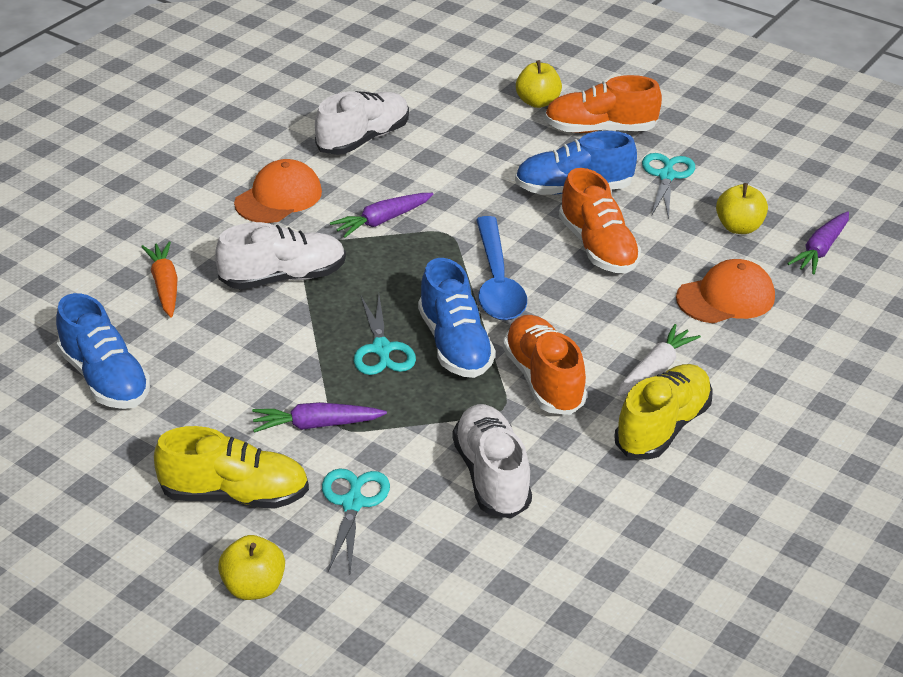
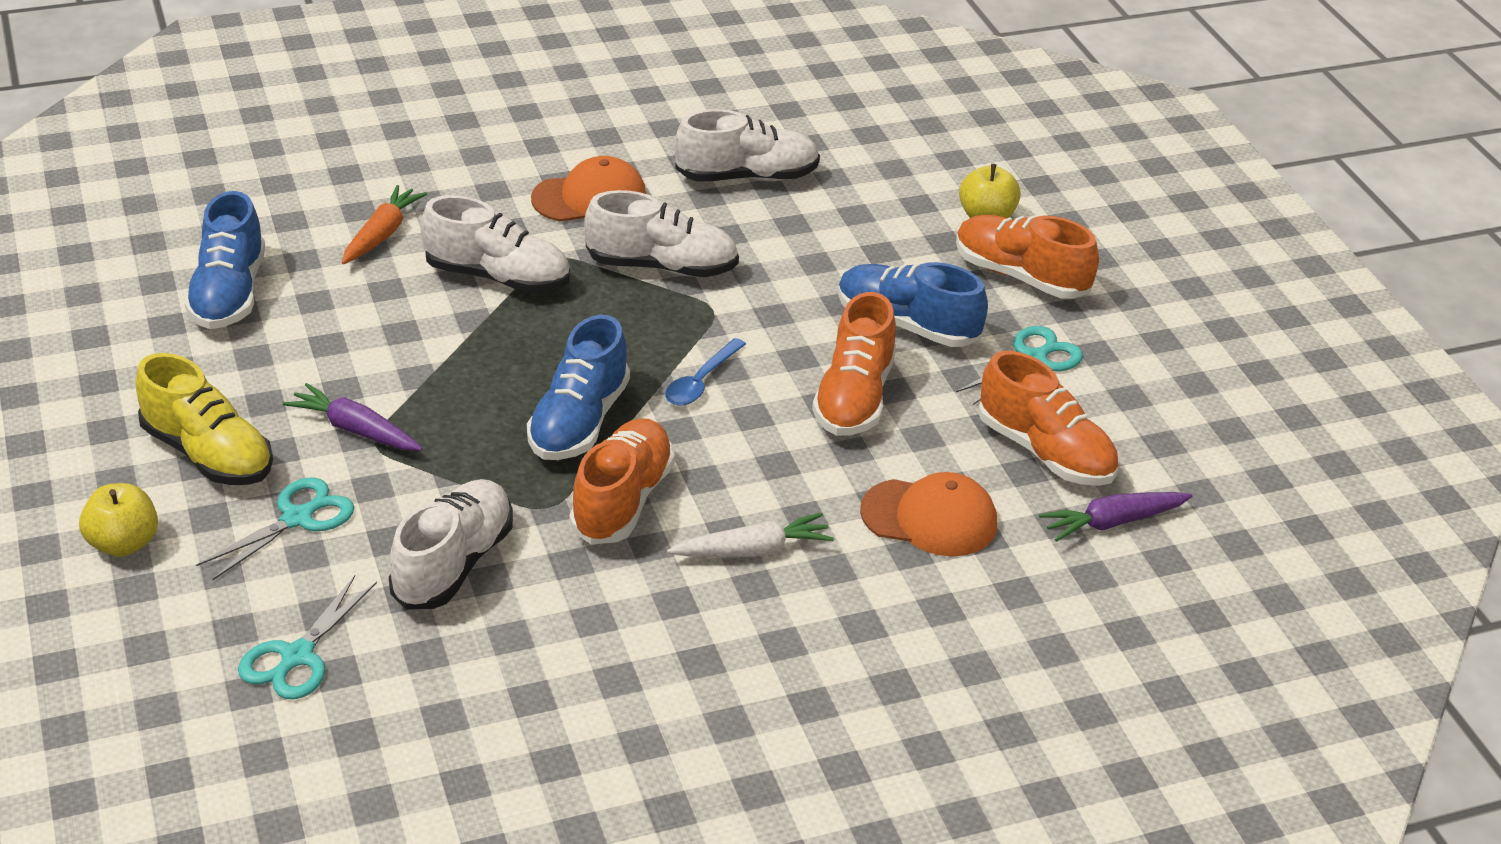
camera: 35 degrees right, 0 degrees up
purple carrot [330,193,433,238] -> white shoe [584,190,739,277]
turquoise scissors [354,295,416,375] -> turquoise scissors moved to [238,575,377,699]
blue spoon [476,216,527,320] -> blue spoon [665,338,746,406], size x0.57
yellow shoe [614,364,713,460] -> none
yellow apple [716,183,768,234] -> orange shoe [978,351,1118,486]

